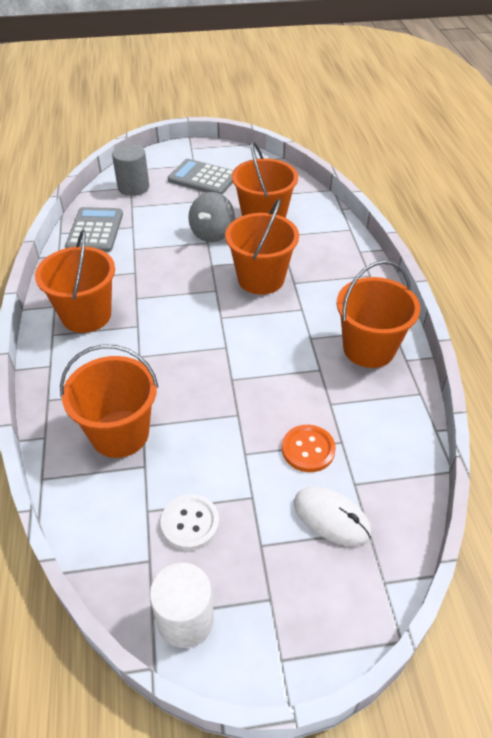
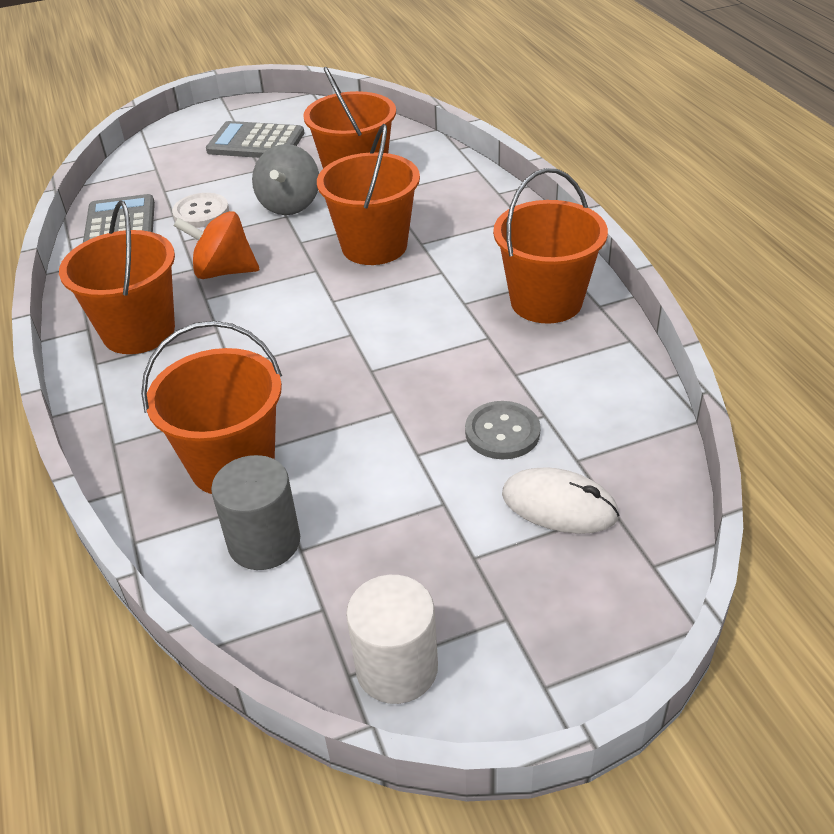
camera: 10 degrees left, 5 degrees down
grey cylinder [112,144,149,196] -> grey cylinder moved to [211,455,300,570]
white button [160,494,219,550] -> white button moved to [172,193,229,228]
orange button [282,425,336,472] -> grey button [465,401,541,459]
none -> orange spinning top [174,211,259,279]

